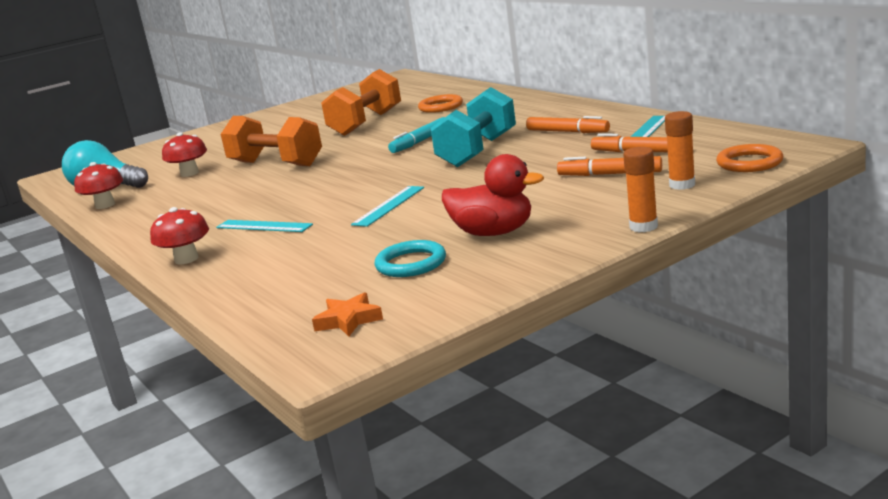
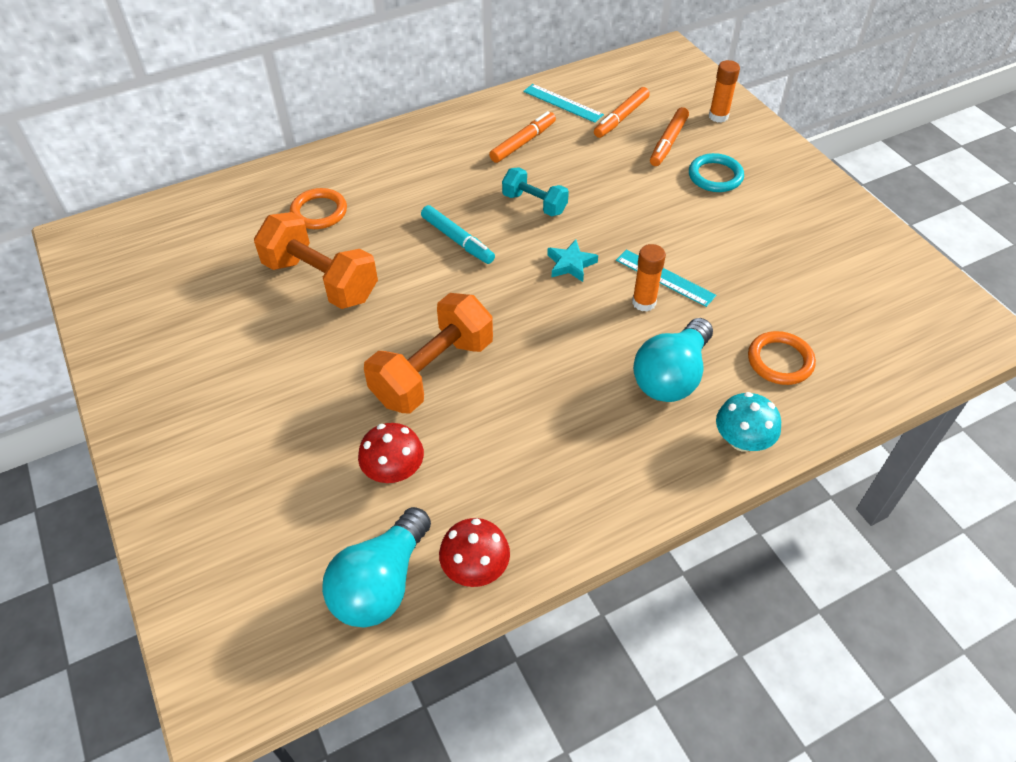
camera: 85 degrees left, 30 degrees up
red mushroom [150,207,209,264] -> turquoise mushroom [716,392,781,452]
turquoise ruler [216,220,313,232] -> turquoise light bulb [633,318,713,402]
orange star [312,292,383,336] -> none
turquoise ring [374,240,446,277] -> turquoise ring moved to [689,153,744,192]
turquoise dumbbell [430,87,516,167] -> turquoise dumbbell [502,167,569,216], size x0.58
red duck [442,154,544,236] -> none
orange glue stick [623,147,658,232] -> orange glue stick moved to [632,244,666,312]
orange ring [716,144,783,172] -> orange ring moved to [748,331,816,385]
none -> turquoise star [547,240,598,282]

